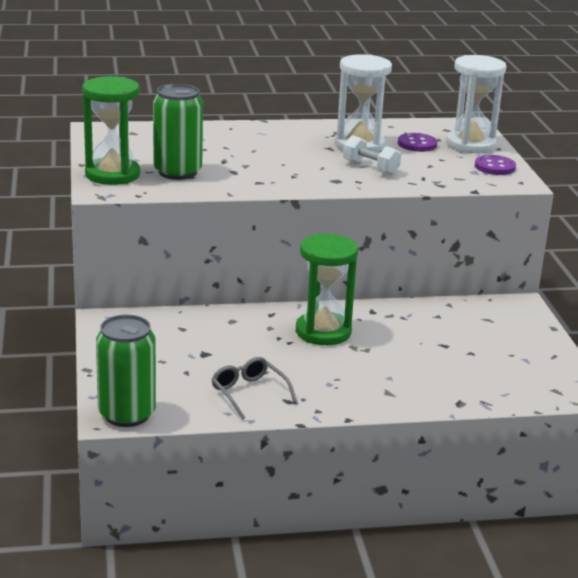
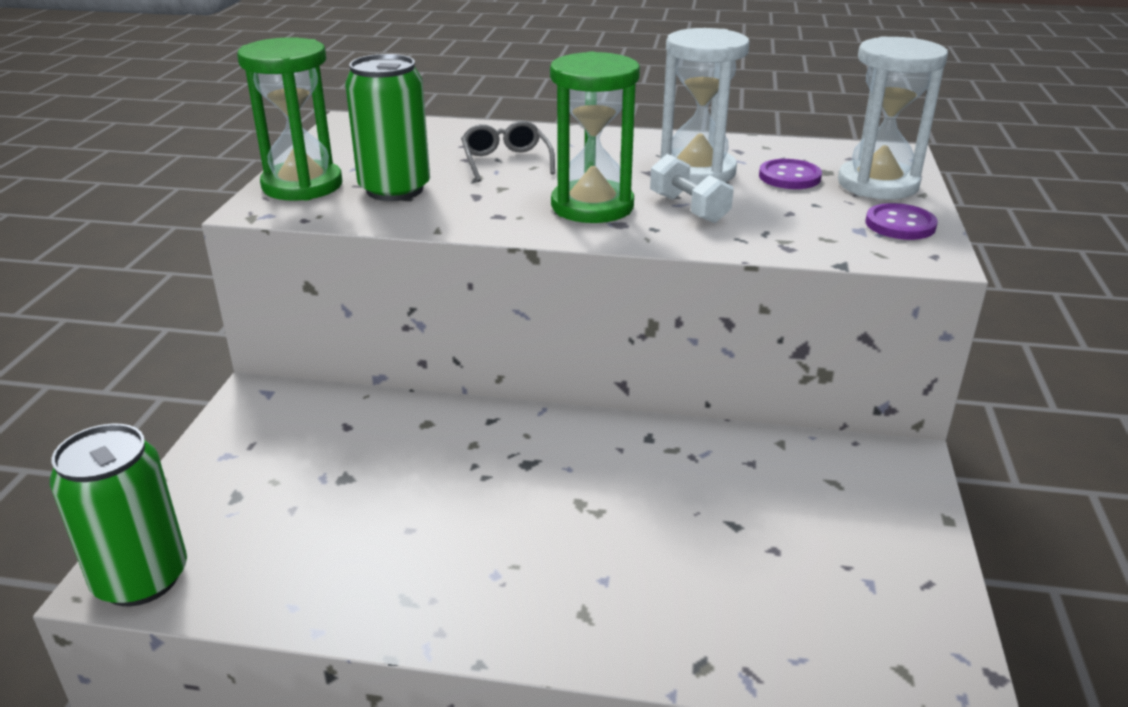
camera: 20 degrees right, 5 degrees up
grey glasses [211,357,297,420] -> grey glasses moved to [461,121,555,182]
green hourglass [296,233,358,345] -> green hourglass moved to [550,52,640,223]

